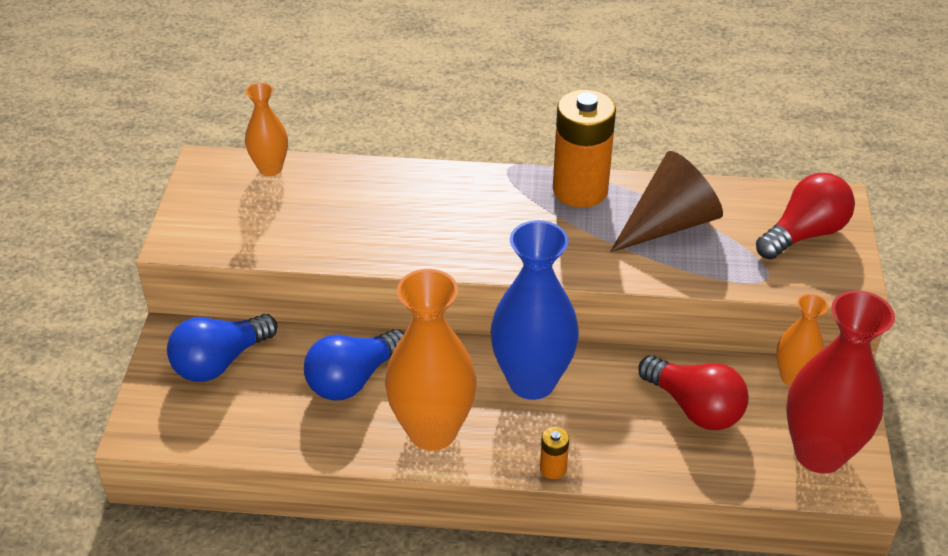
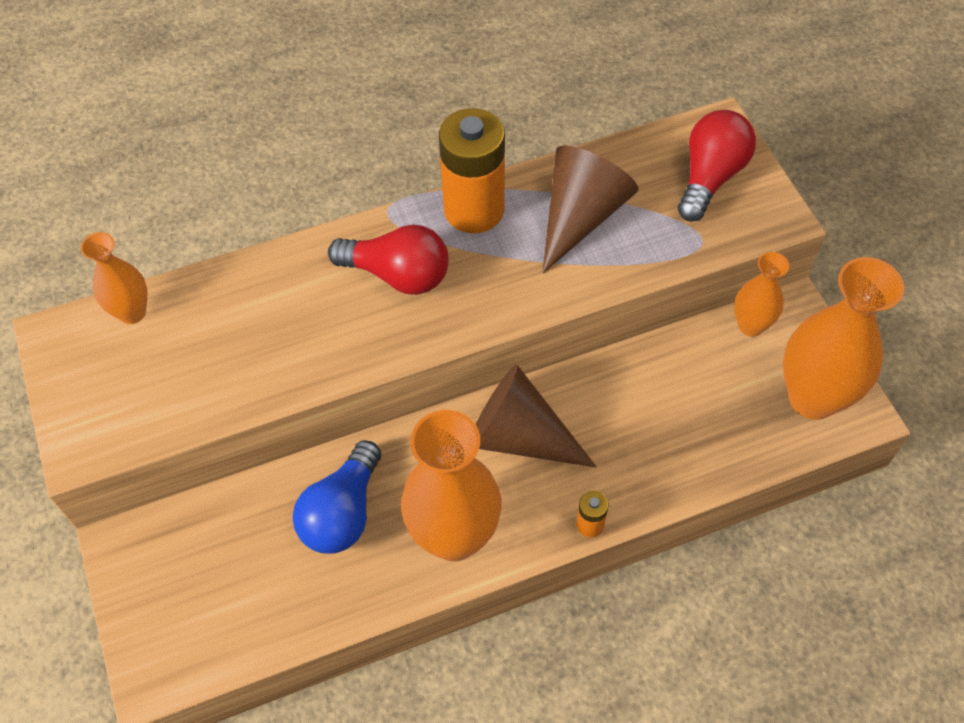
camera: 25 degrees left, 15 degrees up
blue light bulb [167,314,277,382] -> none
blue vase [490,220,579,400] -> brown cone [476,364,597,467]
red light bulb [639,355,749,430] -> red light bulb moved to [328,224,449,295]
red vase [786,290,895,474] -> orange vase [783,257,904,420]

